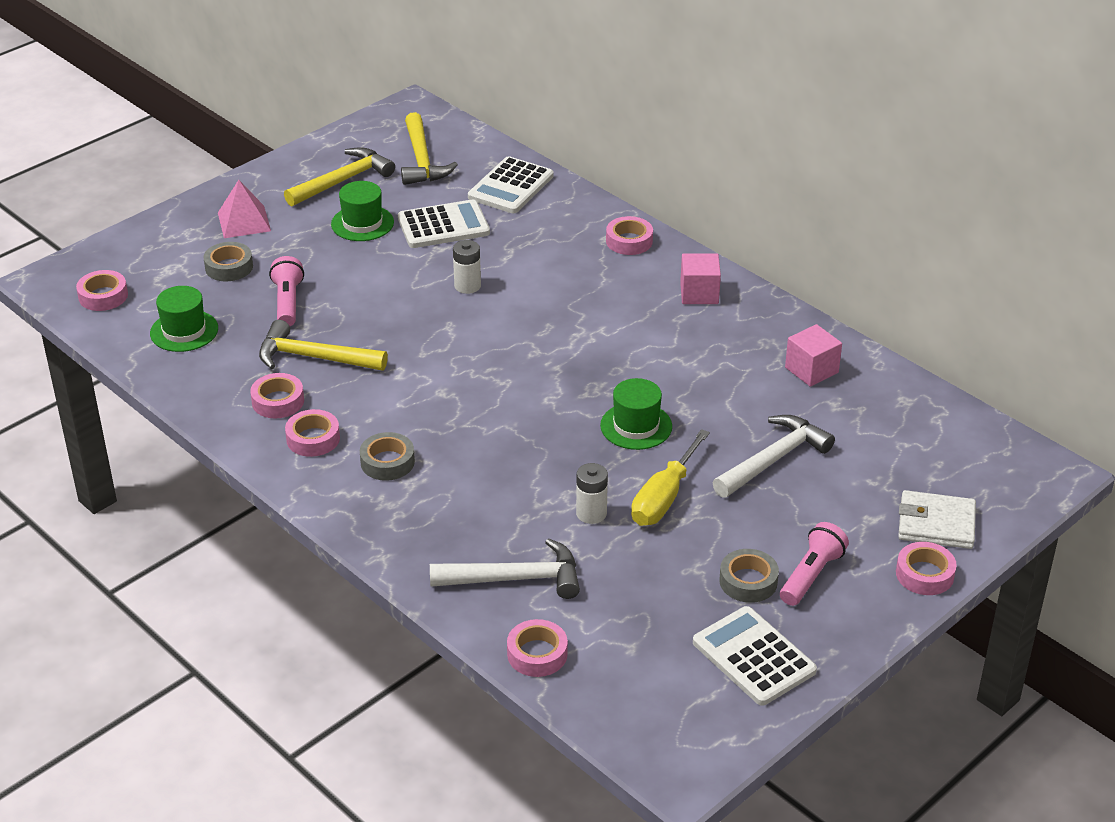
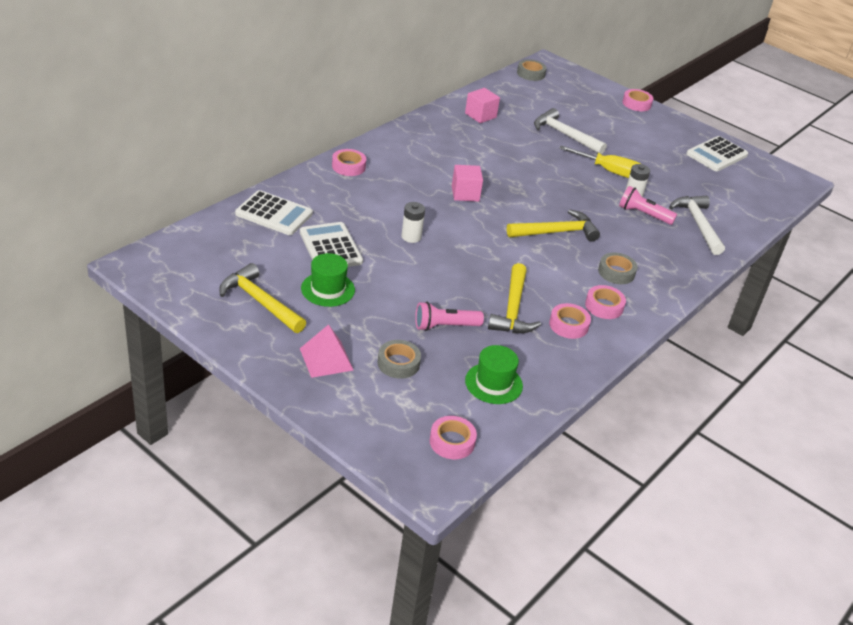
camera: 100 degrees left, 0 degrees up
yellow hammer [401,112,458,185] -> yellow hammer moved to [507,209,600,241]
pink tape [507,619,568,677] -> none
green hat [600,378,672,450] -> none
pink cube [680,253,721,304] -> pink cube moved to [452,165,483,202]
grey tape [719,549,779,603] -> grey tape moved to [517,59,547,81]
pink flashlight [780,522,849,606] -> pink flashlight moved to [619,186,677,225]
white wallet [898,490,976,549] -> none

